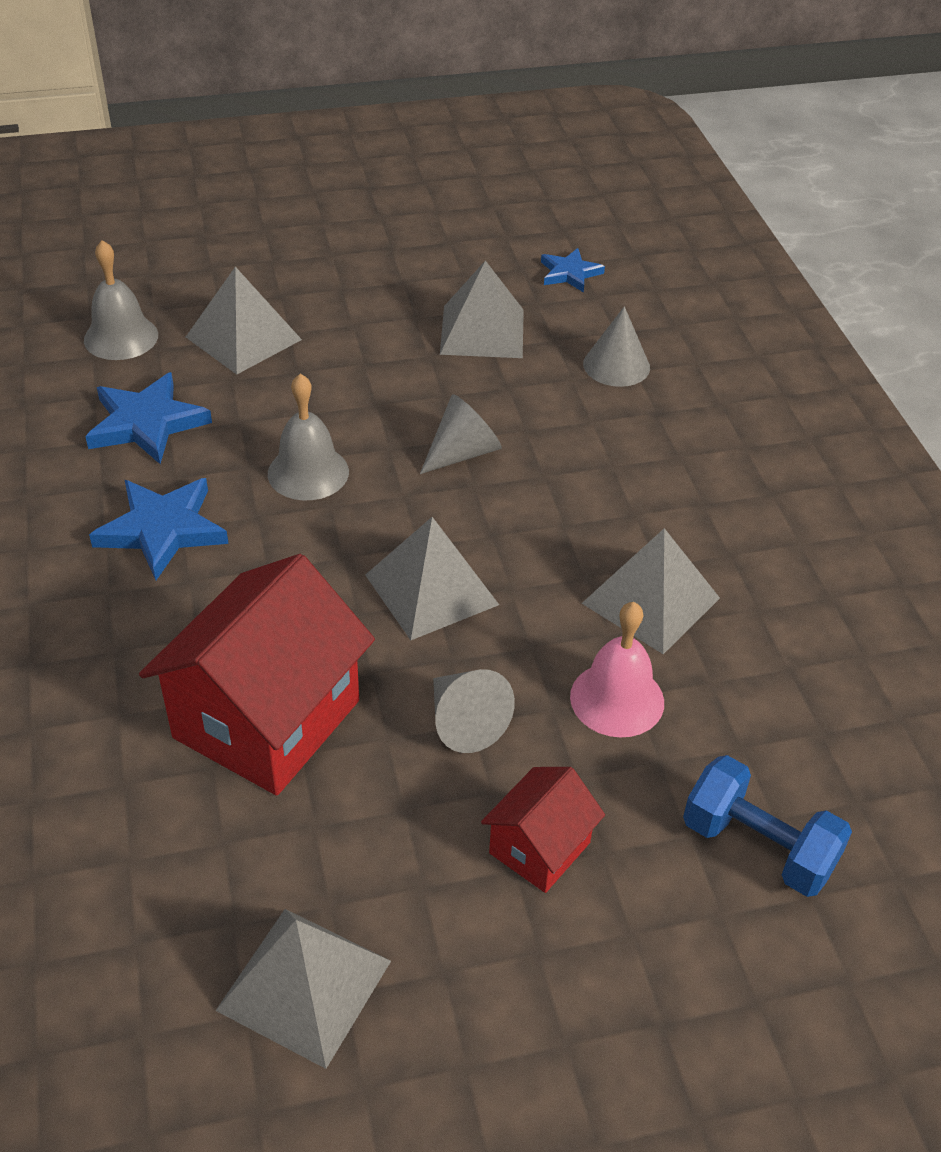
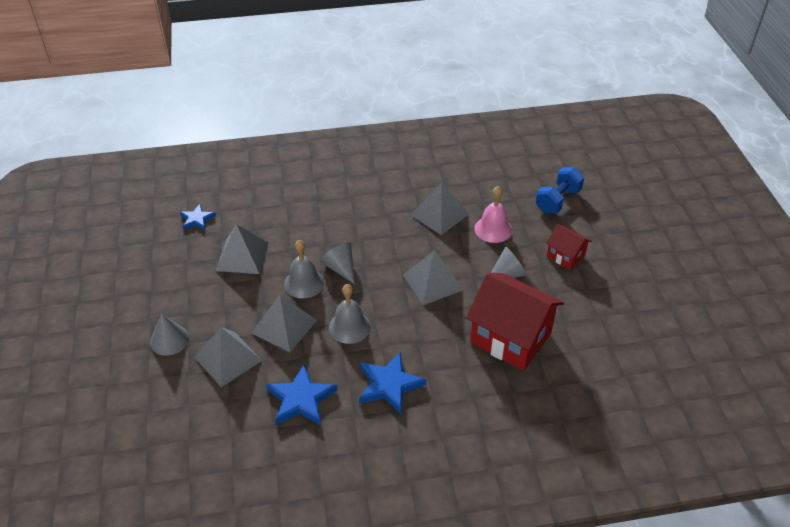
camera: 85 degrees left, 0 degrees up
grey bell [84,240,158,360] -> grey bell moved to [284,240,324,299]
grey pyramid [215,909,391,1069] -> grey pyramid moved to [251,295,317,352]
grey cone [583,306,650,387] -> grey cone moved to [150,314,189,356]

